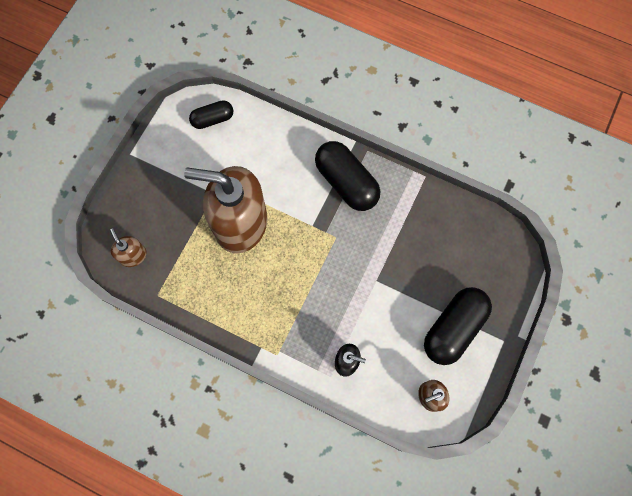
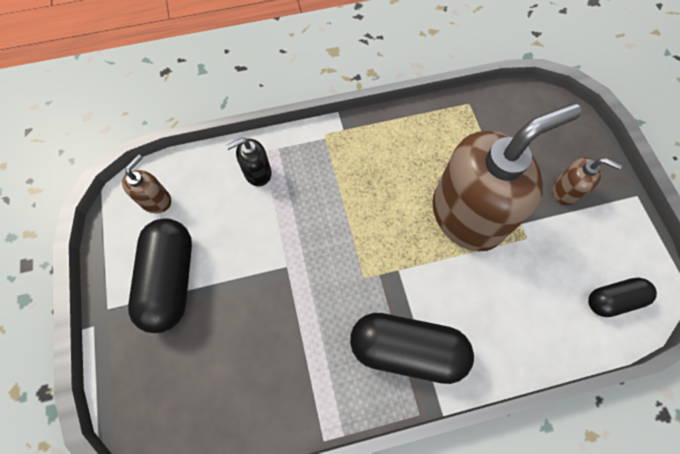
camera: 140 degrees right, 5 degrees down
brown soap dispenser [110,228,147,267] -> brown soap dispenser moved to [553,158,622,205]
black capsule [189,101,233,129] -> black capsule turned 45 degrees clockwise [588,277,657,317]

